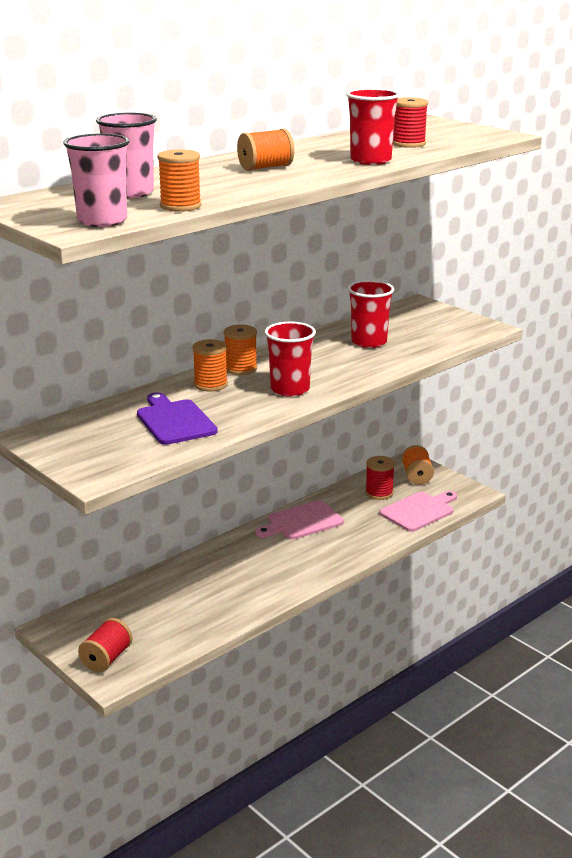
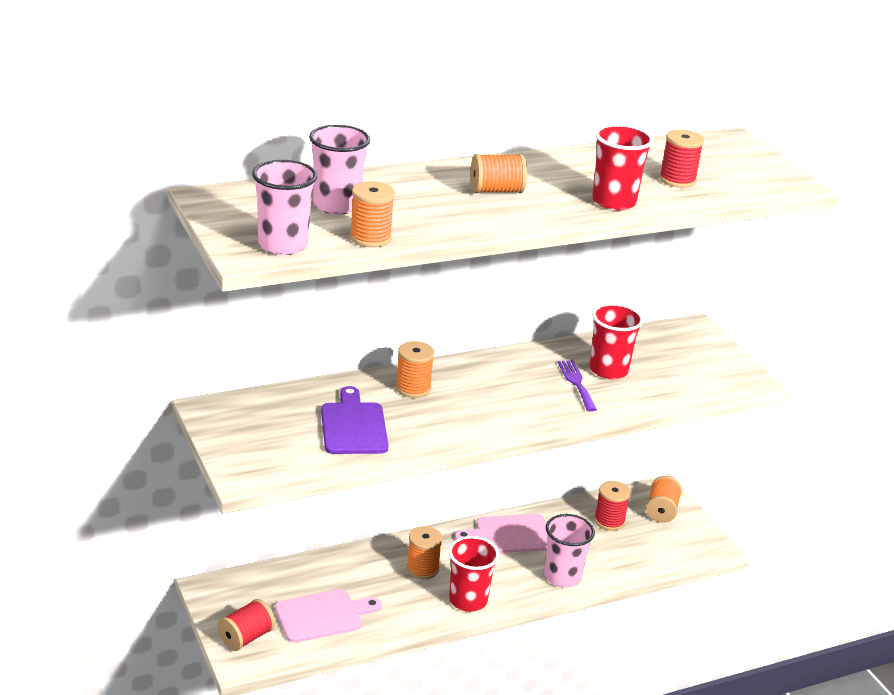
camera: 15 degrees right, 5 degrees up
orange spool [224,325,257,375] -> orange spool moved to [406,526,442,579]
red cup [265,322,316,397] -> red cup moved to [449,536,499,612]
pink cutting board [380,491,457,532] -> pink cutting board moved to [275,589,382,643]
none -> pink cup [544,514,595,587]
none -> purple fork [557,360,597,411]

